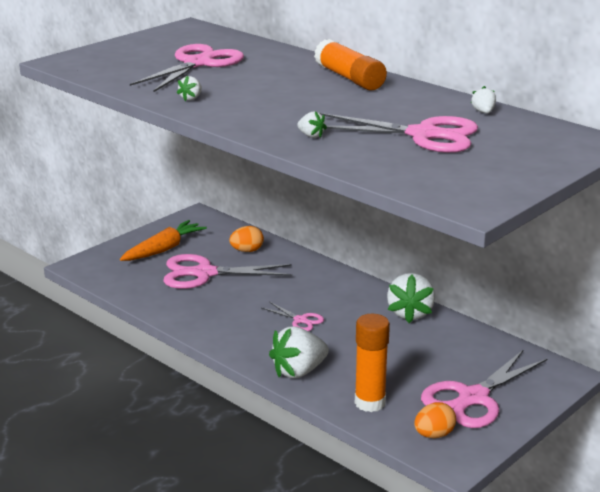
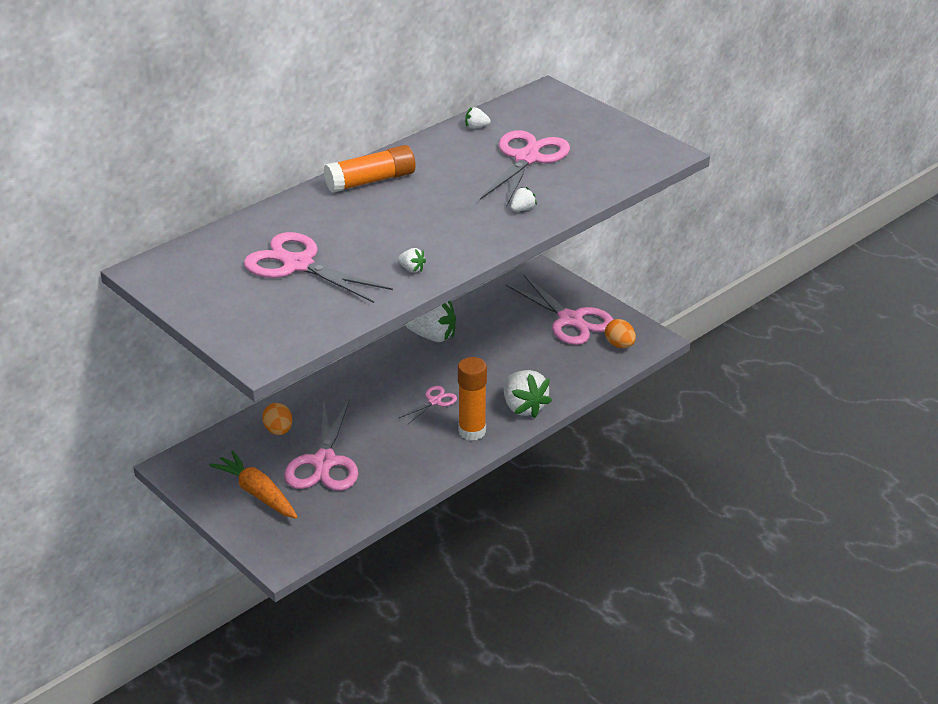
camera: 85 degrees left, 10 degrees up
orange glue stick [355,314,390,412] -> orange glue stick moved to [458,357,487,441]

